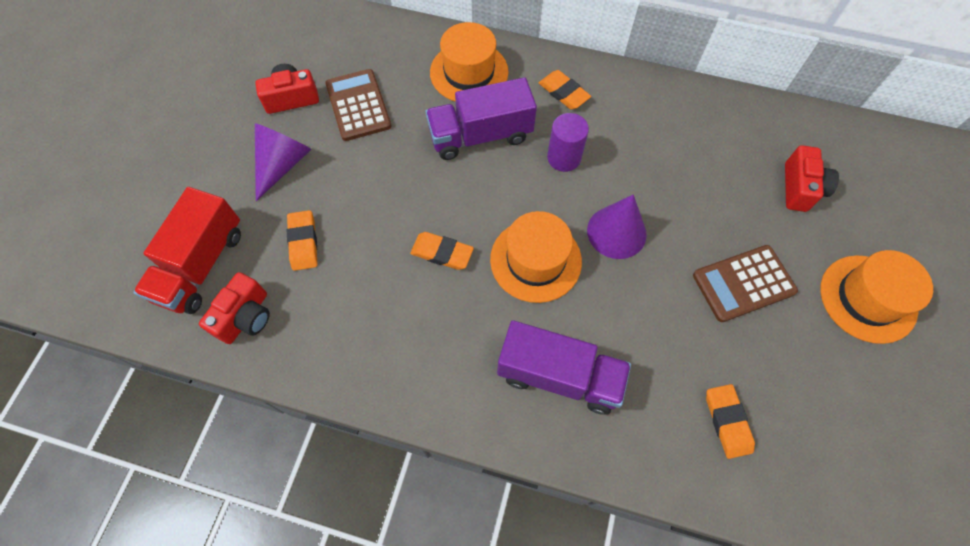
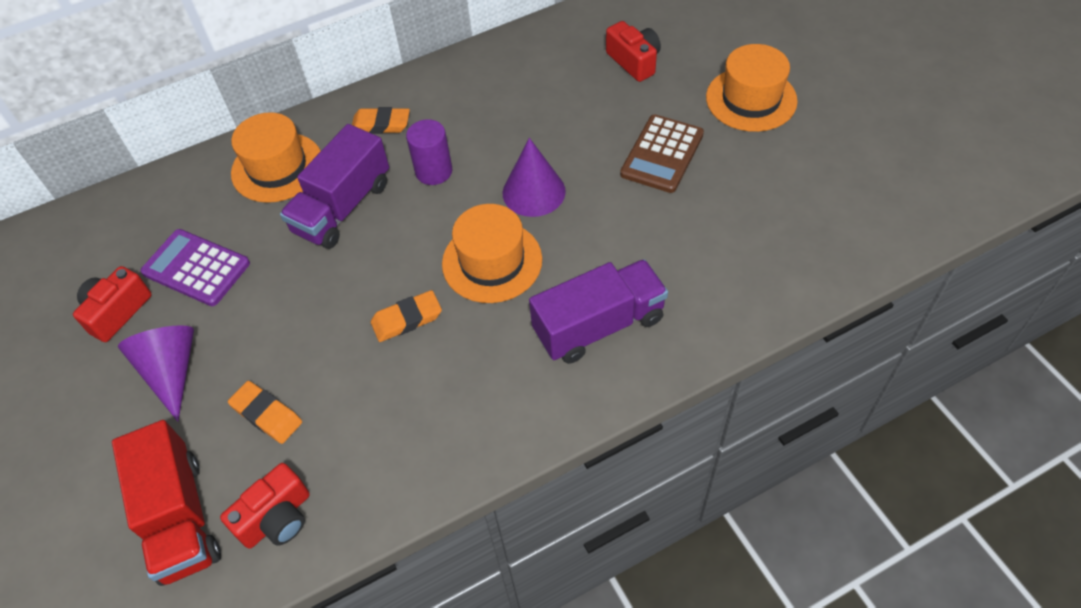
camera: 40 degrees left, 10 degrees down
red camera [199,272,270,344] -> red camera turned 60 degrees clockwise [220,463,310,549]
brown calculator [325,69,391,141] -> purple calculator [140,229,250,306]
orange eraser [706,384,755,459] -> none

